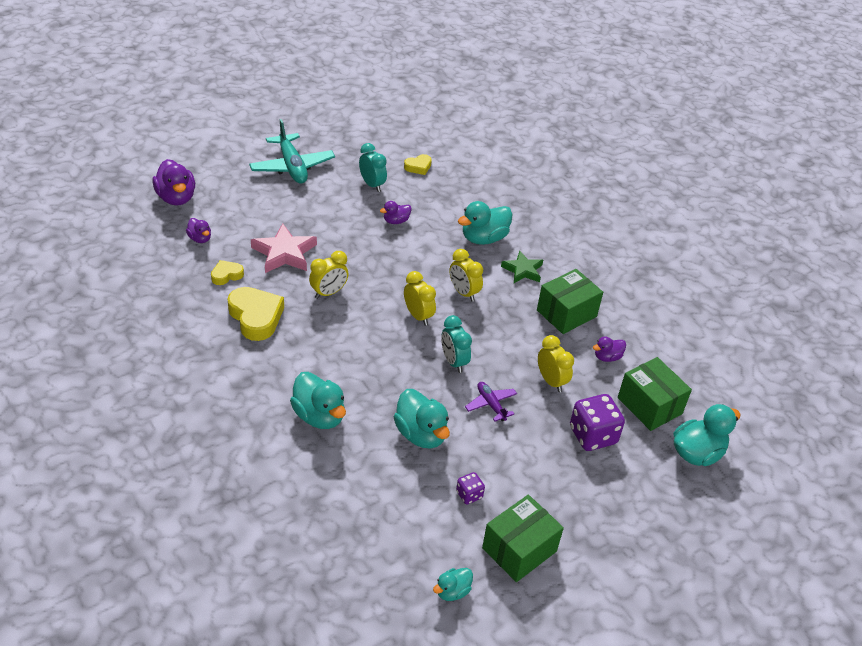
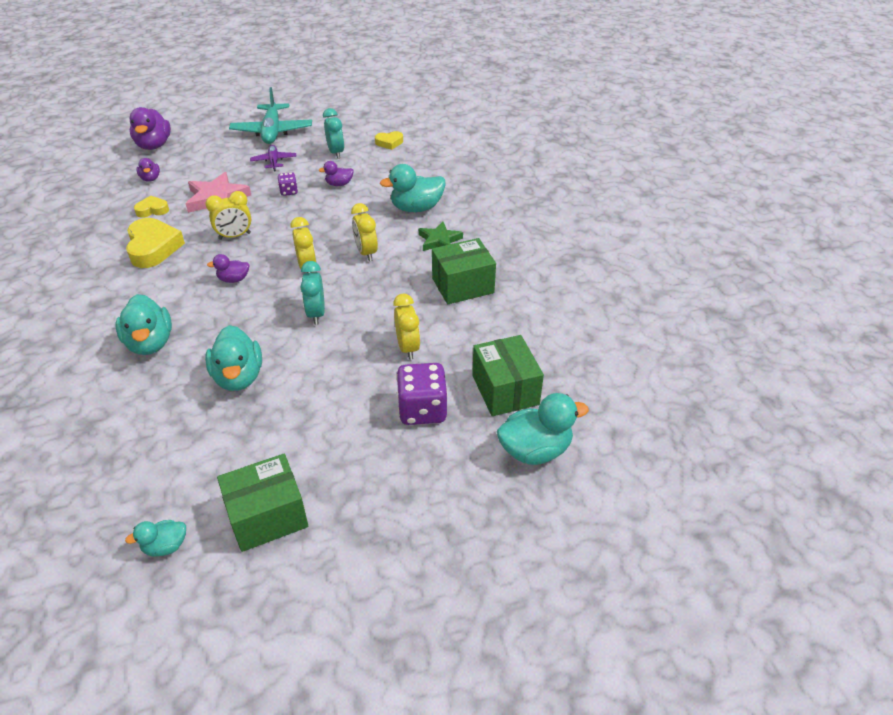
camera: 20 degrees right, 0 degrees up
purple dice [456,472,485,504] -> purple dice moved to [277,172,298,196]
purple plane [465,382,517,421] -> purple plane moved to [250,145,297,171]
purple duck [593,336,626,362] -> purple duck moved to [207,254,249,283]

